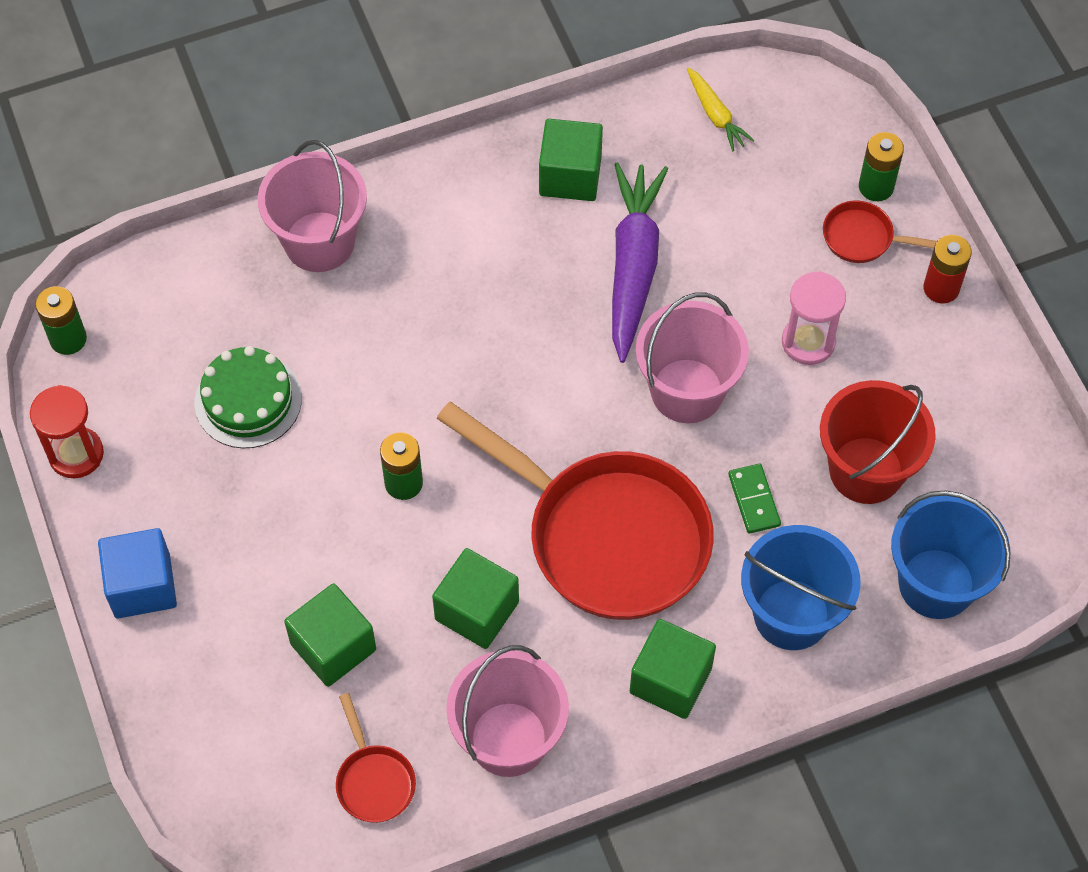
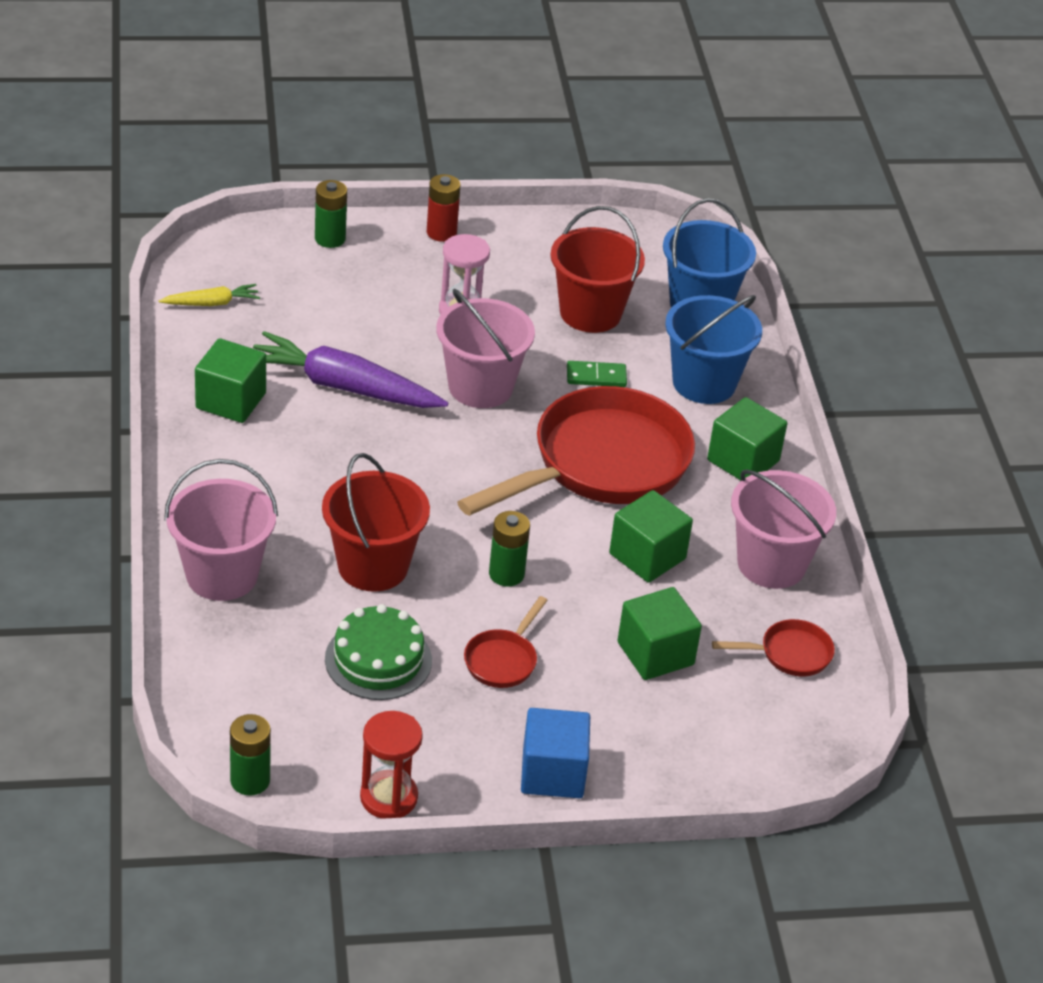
camera: 80 degrees left, 20 degrees down
red pan [823,201,937,263] -> red pan moved to [464,596,548,688]
none -> red bucket [322,453,430,592]

